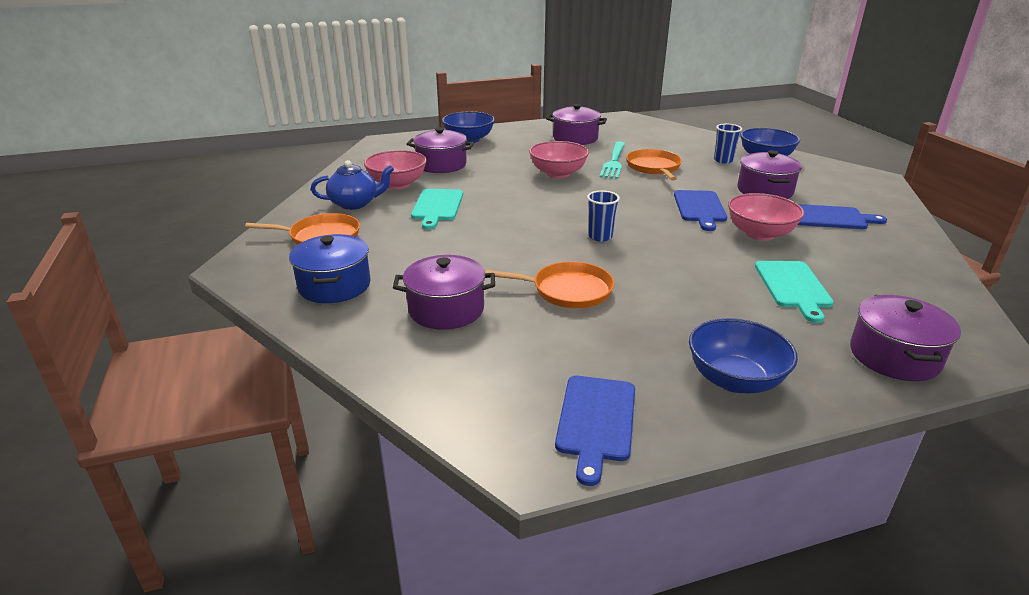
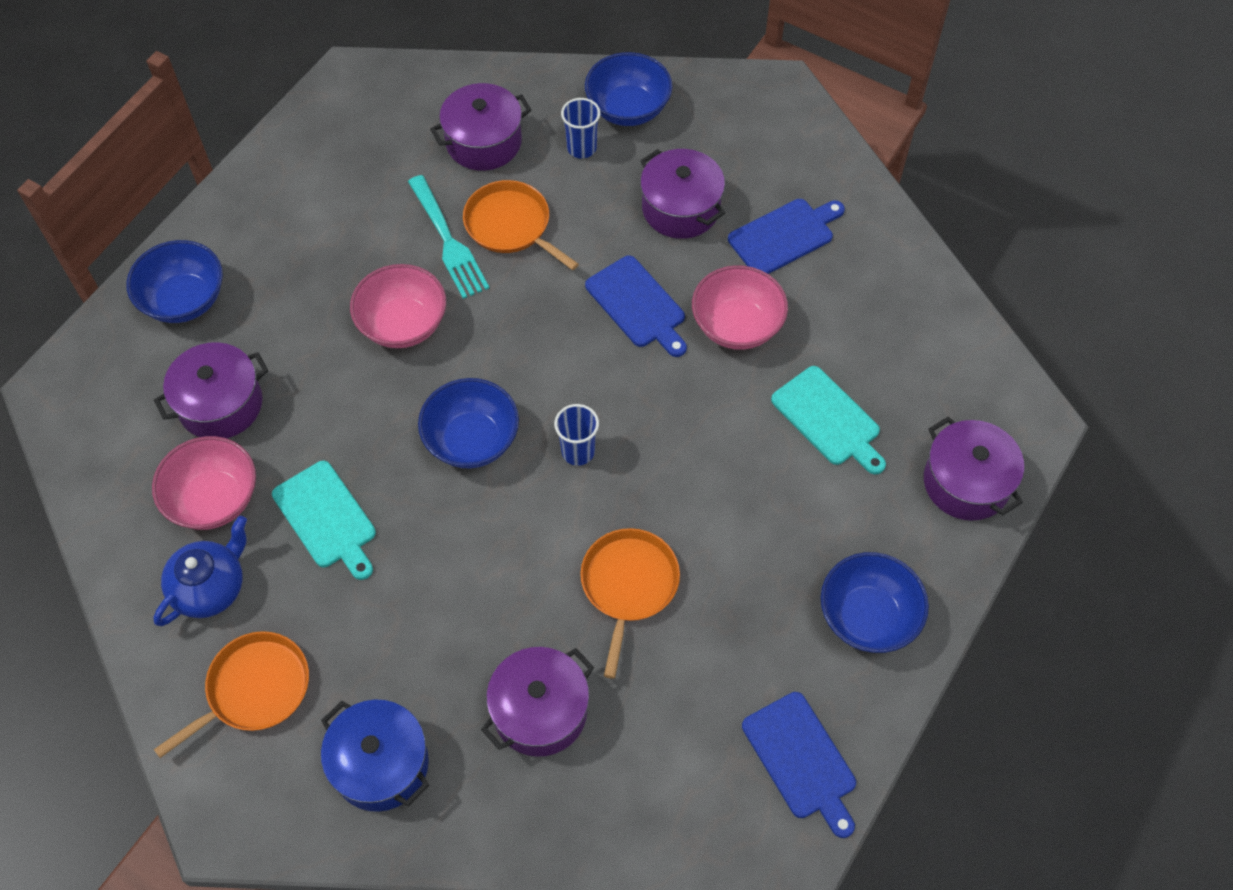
camera: 40 degrees left, 30 degrees up
orange pan [485,262,614,308] -> orange pan turned 45 degrees counterclockwise [580,528,680,679]
purple pot [546,104,607,145] -> purple pot moved to [430,83,532,171]
none -> blue bowl [418,378,519,468]

